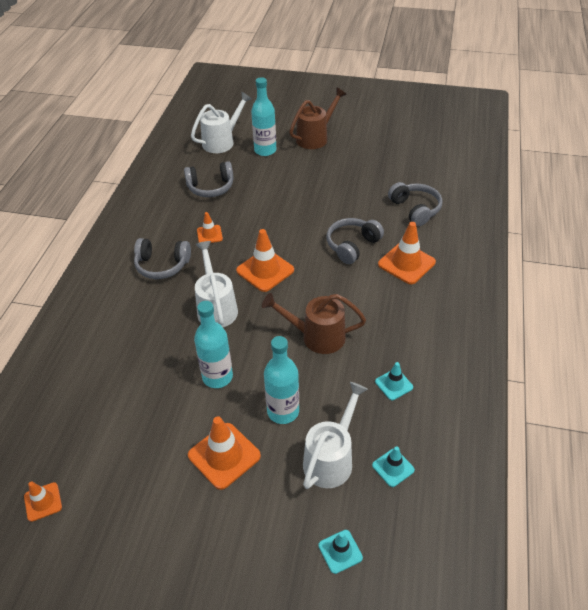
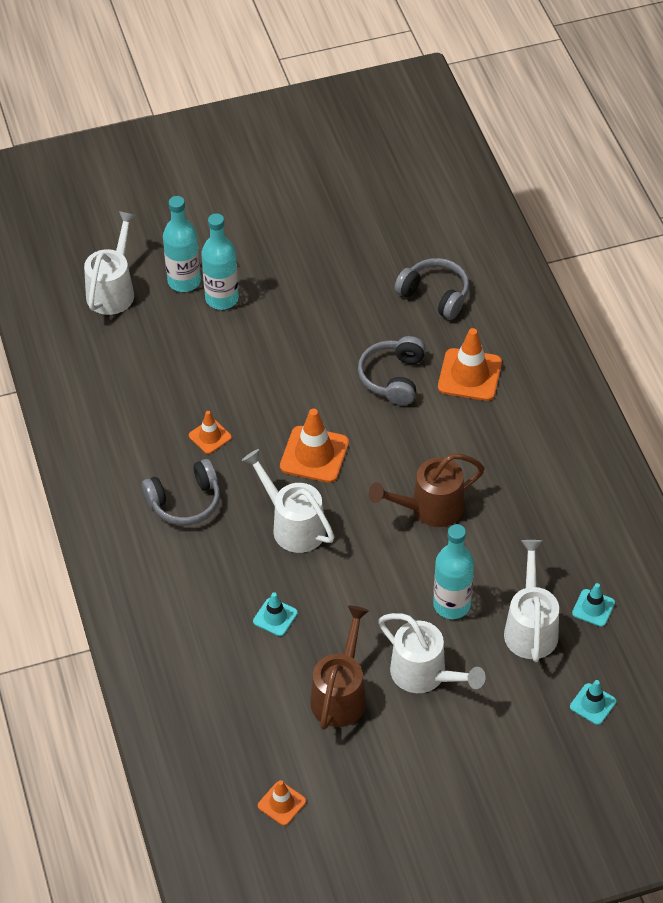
camera: 30 degrees left, 5 degrees up
grey headphones [184,161,233,197] -> none
orange traffic cone [188,416,261,490] -> white watering can [378,613,486,693]
turquoise bottle [194,301,233,388] -> turquoise bottle moved to [201,213,239,310]
brown watering can [289,87,347,149] -> brown watering can moved to [310,606,369,730]
turquoise traffic cone [375,362,413,400] -> turquoise traffic cone moved to [253,592,298,636]

